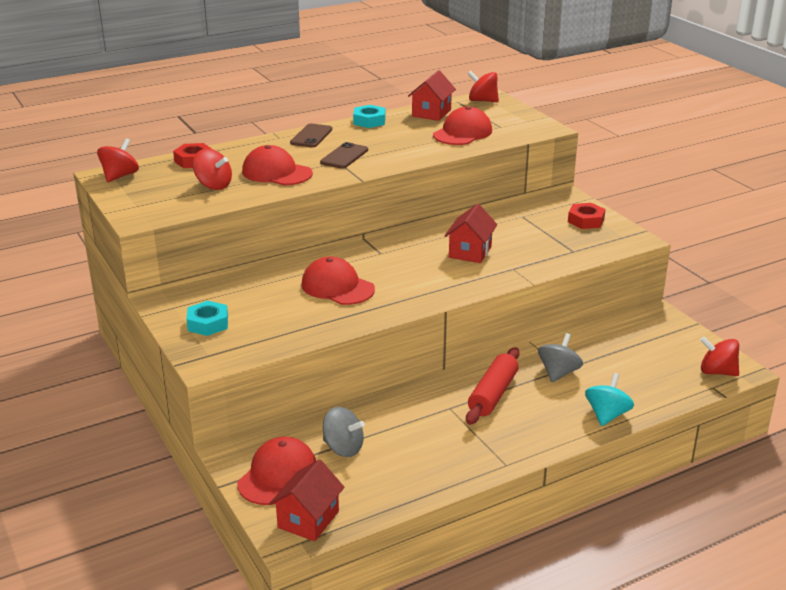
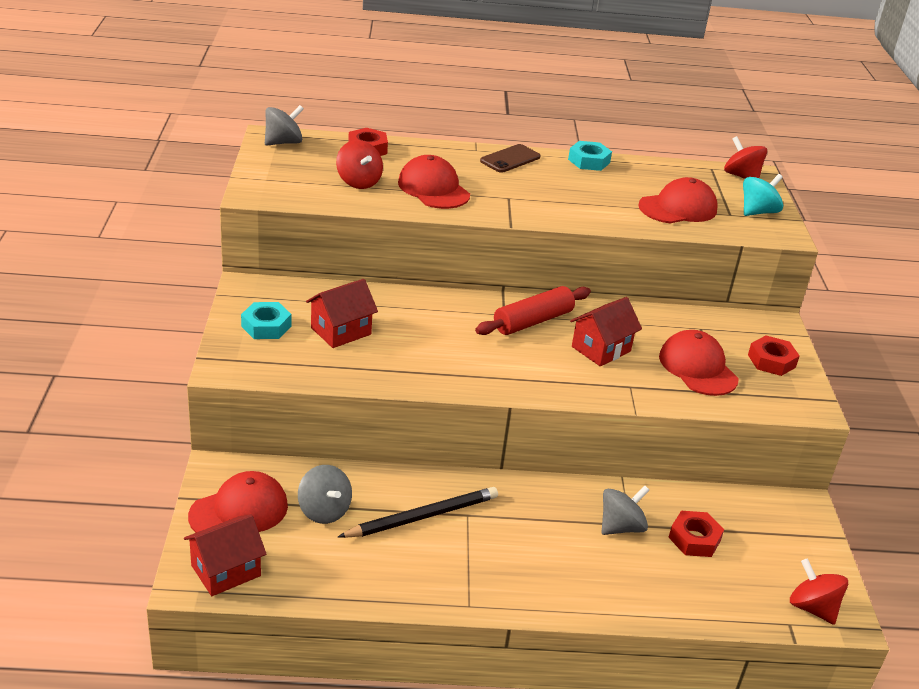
camera: 25 degrees right, 5 degrees up
red spinning top [97,138,139,182] -> grey spinning top [265,105,304,145]
red cap [301,256,375,305] -> red cap moved to [659,330,738,396]
brown phone [320,142,368,169] -> none
red house [408,70,456,121] -> red house moved to [306,279,378,348]
red rolling pin [466,347,519,425] -> red rolling pin moved to [475,286,591,335]
turquoise spinning top [585,373,634,426] -> turquoise spinning top moved to [743,174,783,216]
none -> black pencil [338,487,498,538]
none -> red nut [668,511,724,557]

